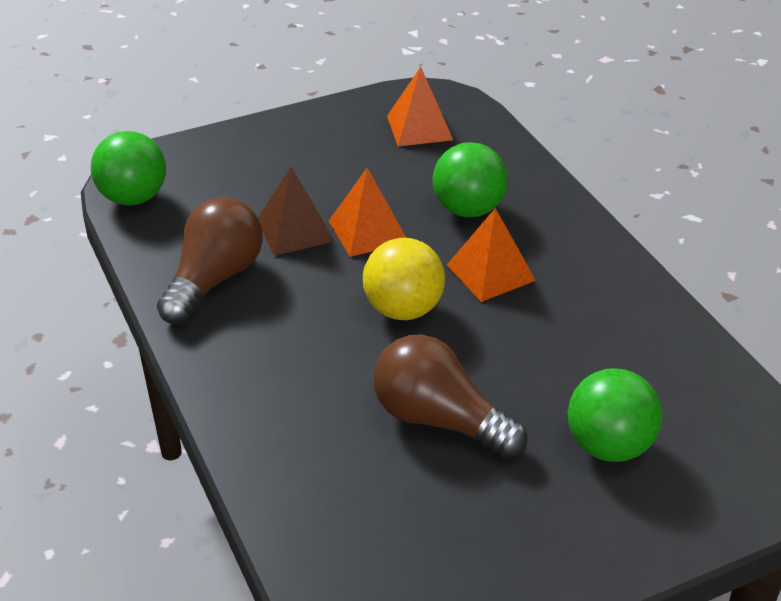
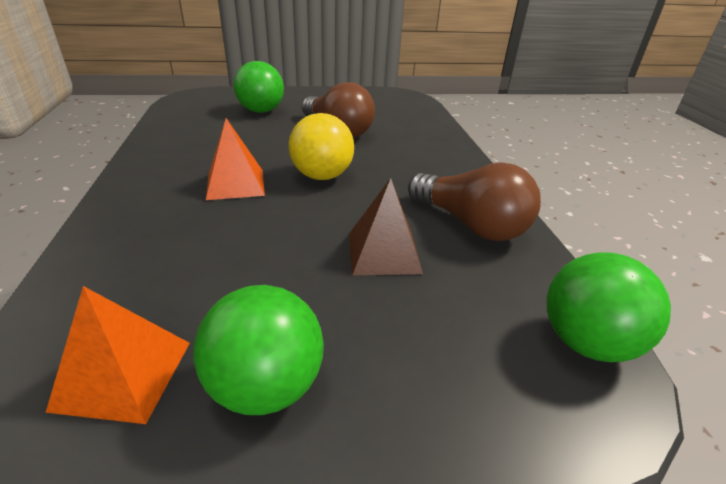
camera: 165 degrees left, 5 degrees down
brown light bulb [157,197,263,324] -> brown light bulb turned 90 degrees counterclockwise [408,162,541,241]
orange pyramid [329,168,406,257] -> none
green ball [433,142,508,217] -> green ball moved to [193,285,324,415]

